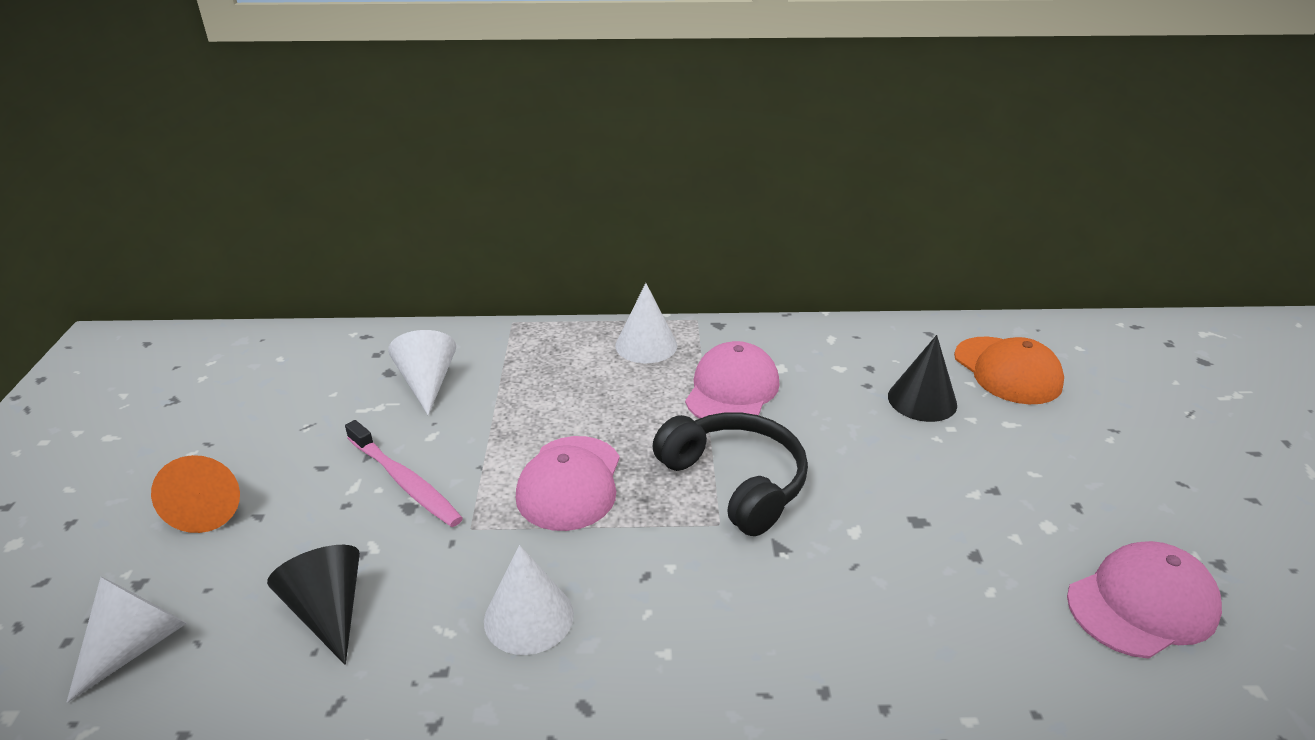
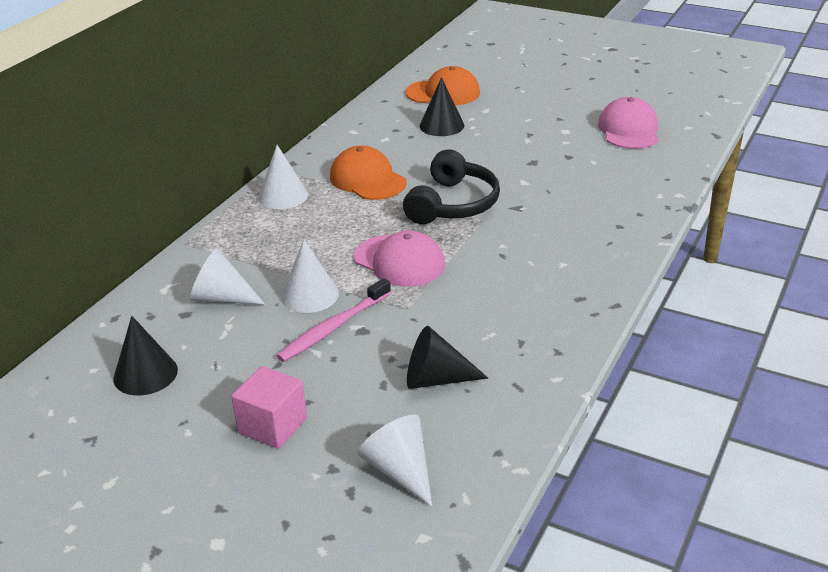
camera: 60 degrees left, 0 degrees up
orange cone [151,455,240,533] -> pink cube [231,366,307,449]
pink toothbrush [345,420,463,527] -> pink toothbrush turned 150 degrees clockwise [276,278,391,362]
white cone [484,545,574,655] -> white cone moved to [281,240,339,313]
black headphones [652,412,808,536] -> black headphones turned 120 degrees clockwise [403,149,500,224]
pink cap [685,341,780,419] -> orange cap [330,145,407,200]
none -> black cone [113,316,178,396]

